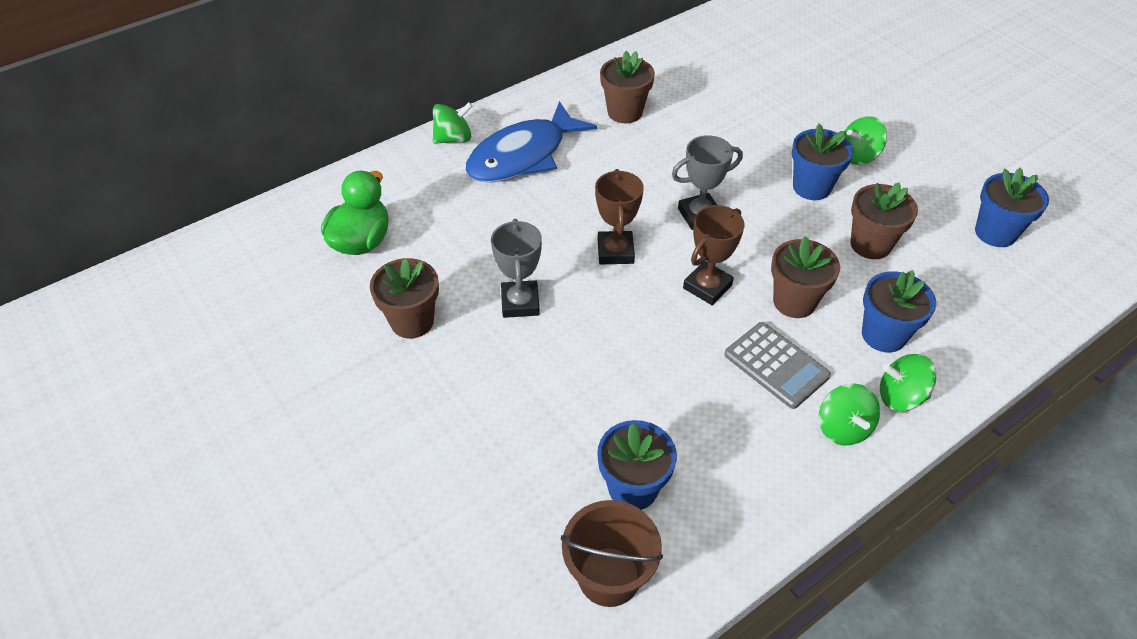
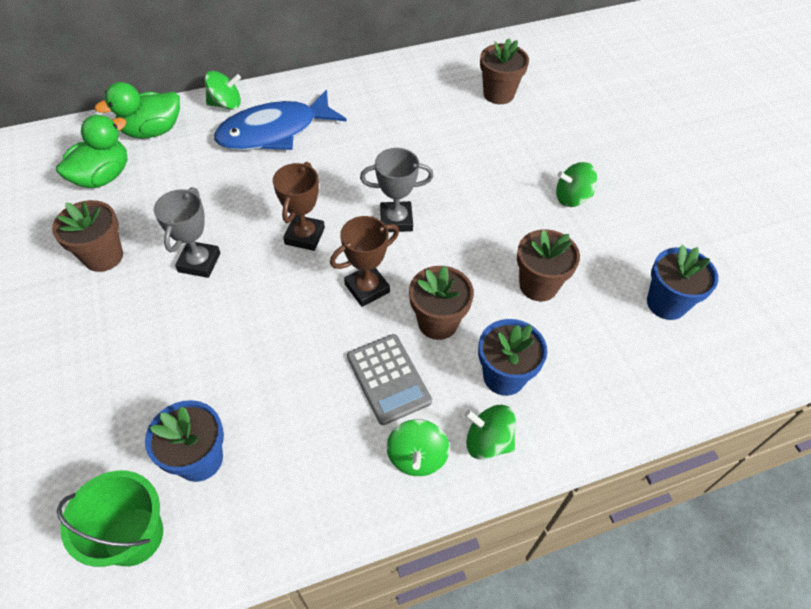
camera: 15 degrees right, 5 degrees up
brown bucket [561,500,663,607] -> green bucket [57,470,163,567]
brown flower pot [600,51,655,123] -> brown flower pot moved to [480,38,529,104]
blue flower pot [792,124,853,200] -> none
none -> green duck [95,82,180,139]

